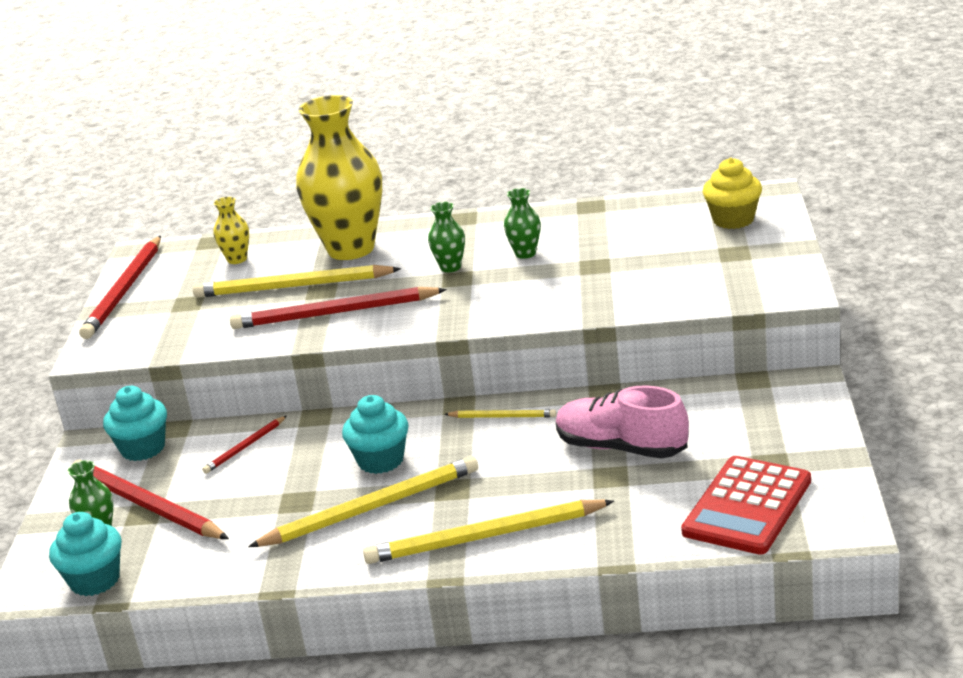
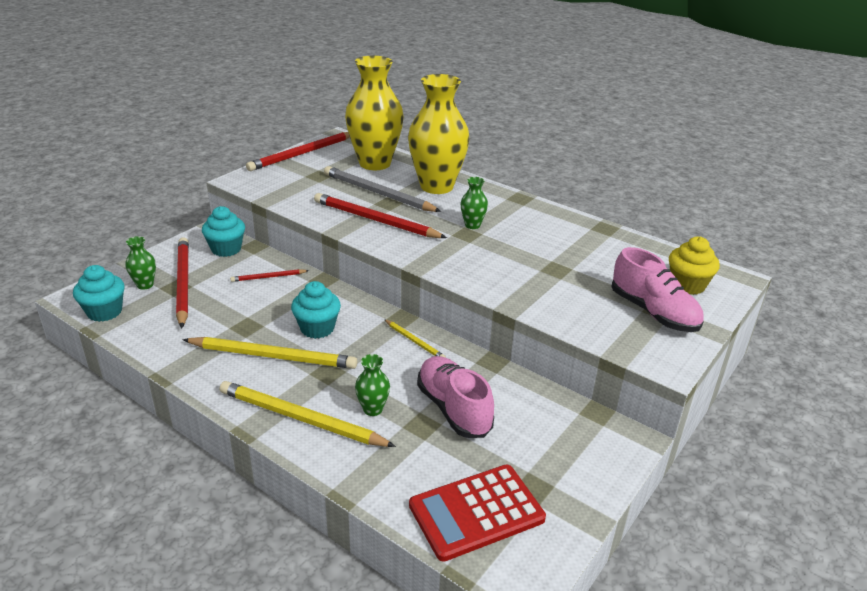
camera: 30 degrees right, 5 degrees up
yellow pencil [193,265,401,298] -> grey pencil [324,166,441,212]
yellow vase [213,197,249,264] -> yellow vase [345,56,404,170], size x2.38
green vase [504,188,541,259] -> green vase moved to [355,354,390,416]
none -> pink shoe [611,247,704,332]

